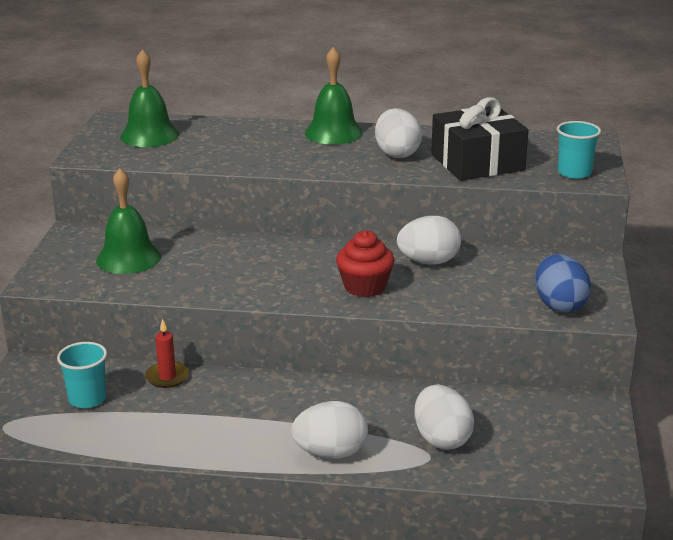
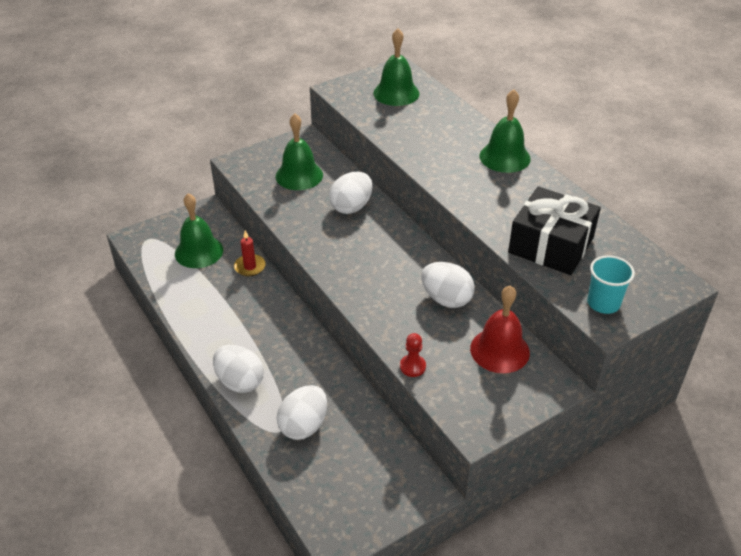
camera: 50 degrees right, 15 degrees up
turquoise cup [57,342,107,408] -> green bell [175,193,223,268]
red cupcake [336,230,395,297] -> none
white egg [375,108,422,158] -> white egg moved to [329,172,372,214]
blue egg [535,254,591,313] -> none
none -> red pawn [400,333,426,377]
none -> red bell [470,286,530,373]

